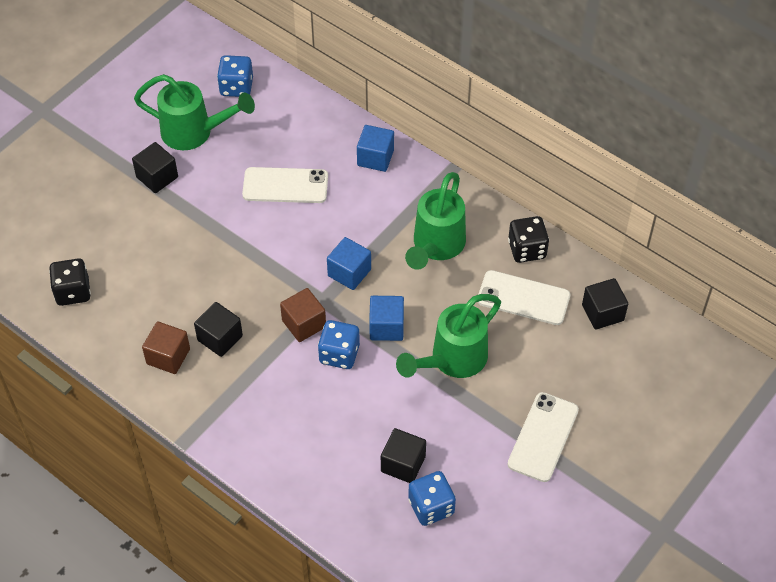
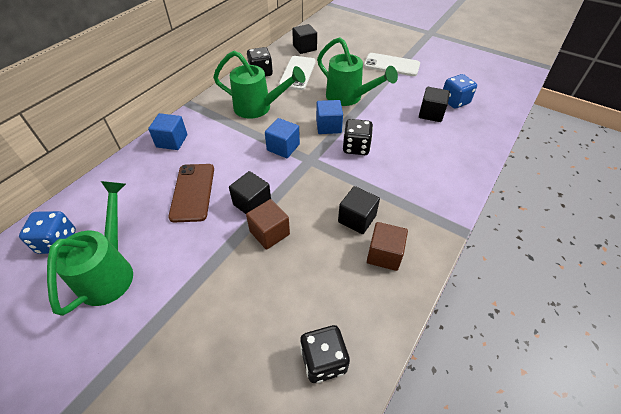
camera: 95 degrees left, 5 degrees down
black cube [132,142,178,193] -> black cube moved to [229,171,271,214]
white phone [242,167,328,203] -> brown phone [168,164,214,222]
brown cube [280,288,326,342] -> brown cube moved to [246,199,290,250]
blue dice [318,320,360,369] -> black dice [343,119,373,155]

